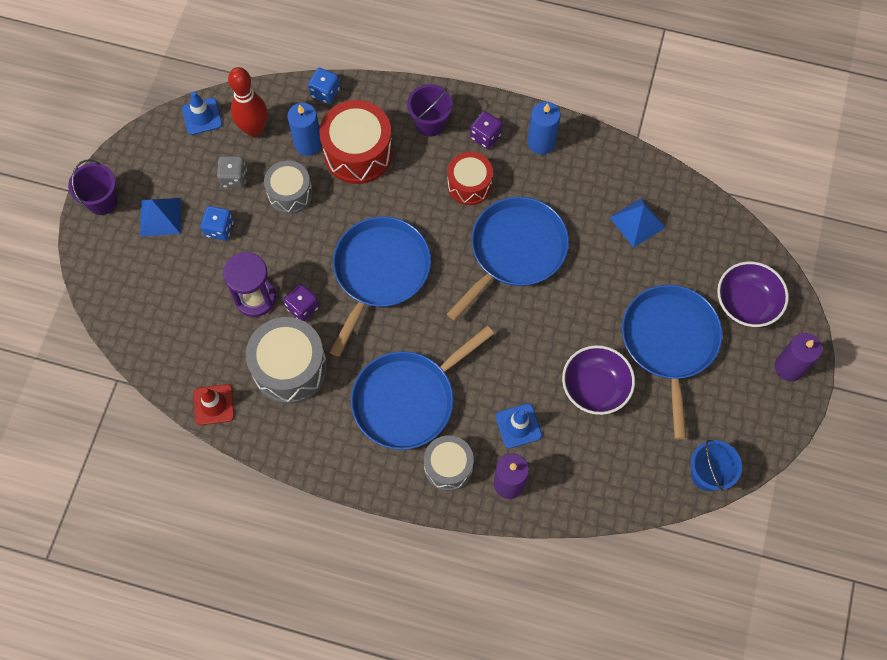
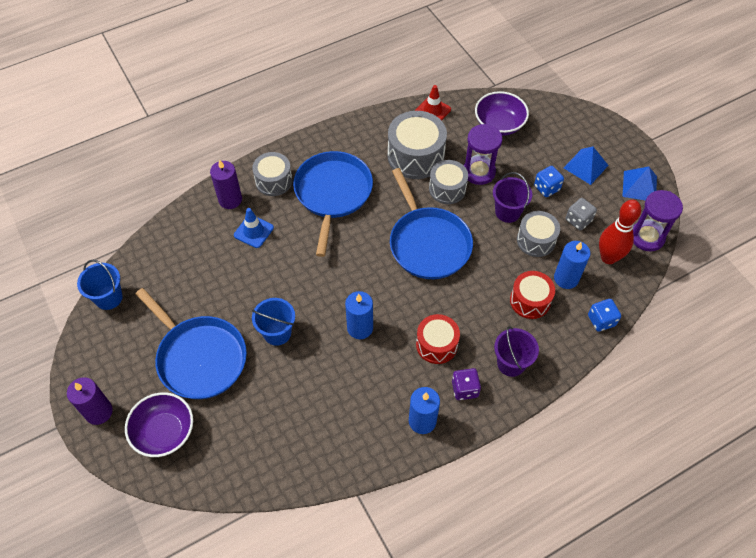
camera: 135 degrees right, 10 degrees down
purple bucket [68,159,118,215] -> purple bucket moved to [493,172,532,223]
blue traffic cone [182,91,222,135] -> purple hourglass [633,190,683,251]
purple dice [283,283,319,322] -> grey drum [429,160,468,204]
red drum [319,100,393,184] -> red drum [510,271,555,319], size x0.64
blue pan [447,197,569,321] -> blue candle [345,291,373,339]
purple bowl [562,345,635,415] -> purple bowl moved to [475,91,529,136]
blue pyramid [610,198,666,248] -> blue pyramid moved to [622,167,657,200]
none -> blue bucket [252,298,295,346]

